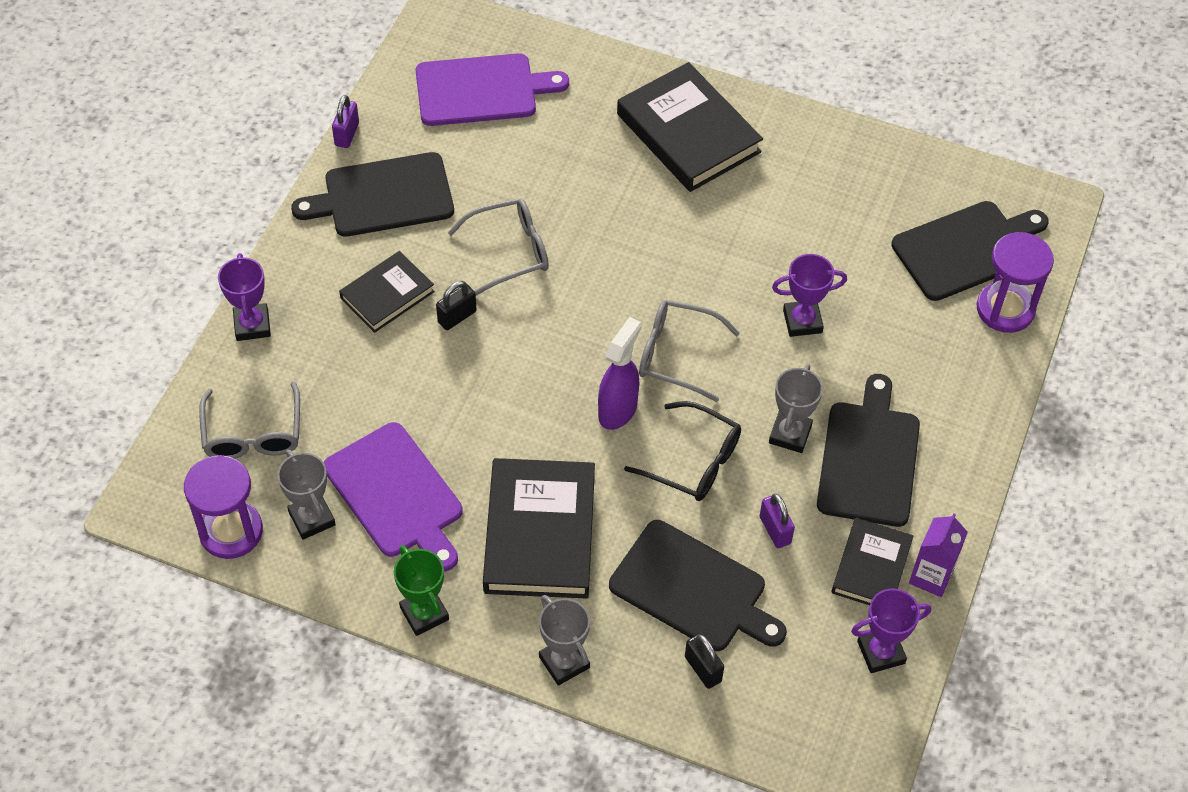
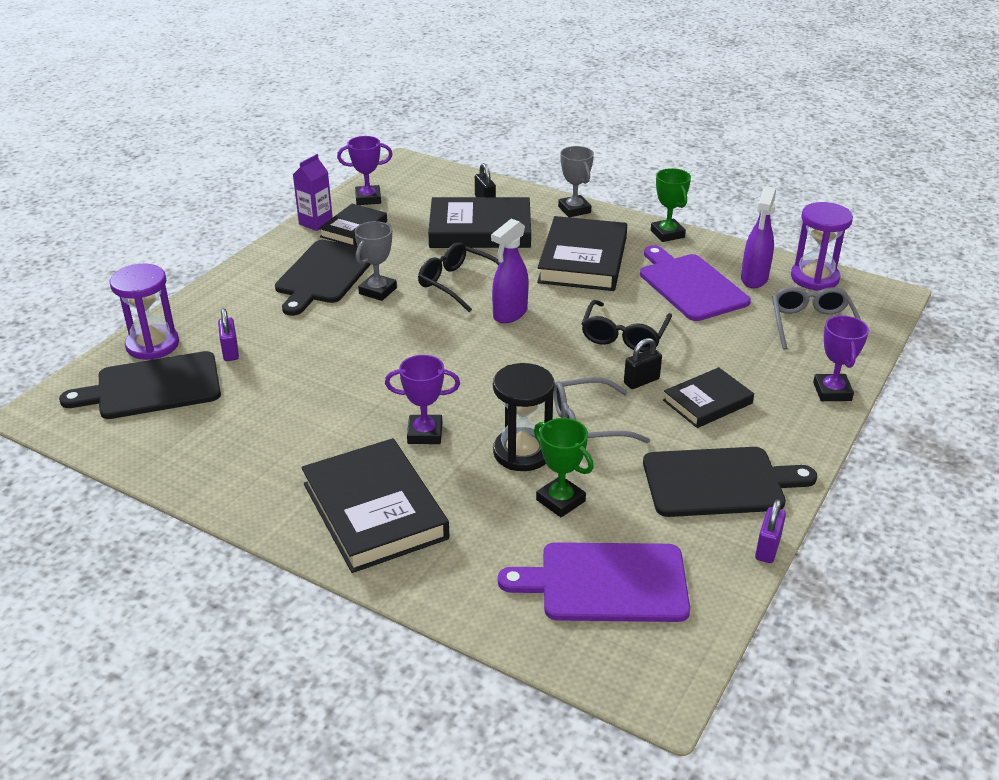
camera: 170 degrees left, 20 degrees down
grey trophy [277,450,336,540] -> purple spray bottle [741,186,776,288]
black cutting board [609,520,787,651] -> black book [428,197,531,248]
grey glasses [639,300,740,402] -> none
purple padlock [760,494,795,548] -> purple padlock moved to [218,308,239,361]
purple trophy [772,254,847,337] -> purple trophy moved to [385,355,460,444]
none -> black hourglass [493,363,555,471]
none -> green trophy [534,418,594,517]
none -> black glasses [581,300,672,352]

